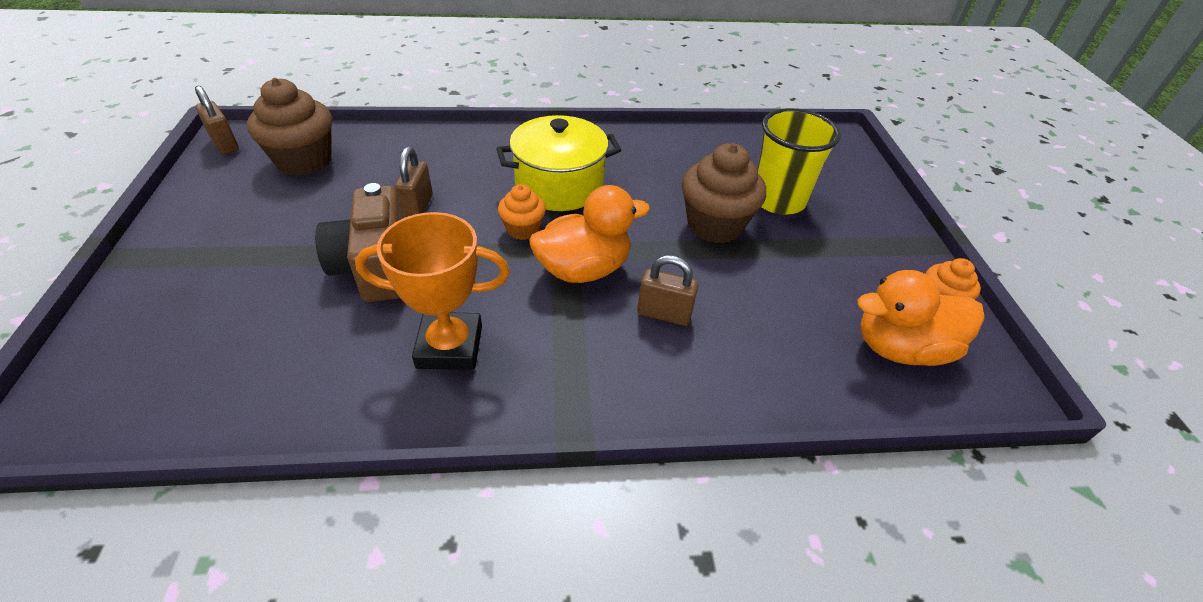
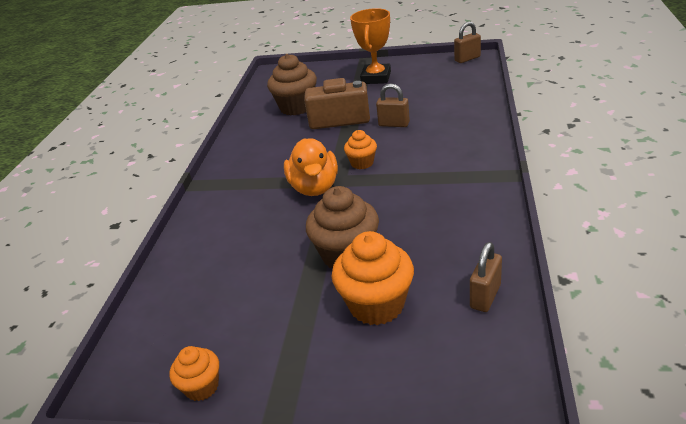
camera: 110 degrees right, 10 degrees down
brown cupcake [247,78,332,176] -> brown cupcake moved to [267,54,317,116]
orange trophy [355,212,510,370] -> orange trophy moved to [350,8,391,84]
yellow pot [496,115,621,211] -> none
brown padlock [637,255,699,326] -> brown padlock moved to [470,242,502,312]
yellow cup [757,108,841,215] -> orange cupcake [332,231,414,325]
orange duck [857,270,984,366] -> none

